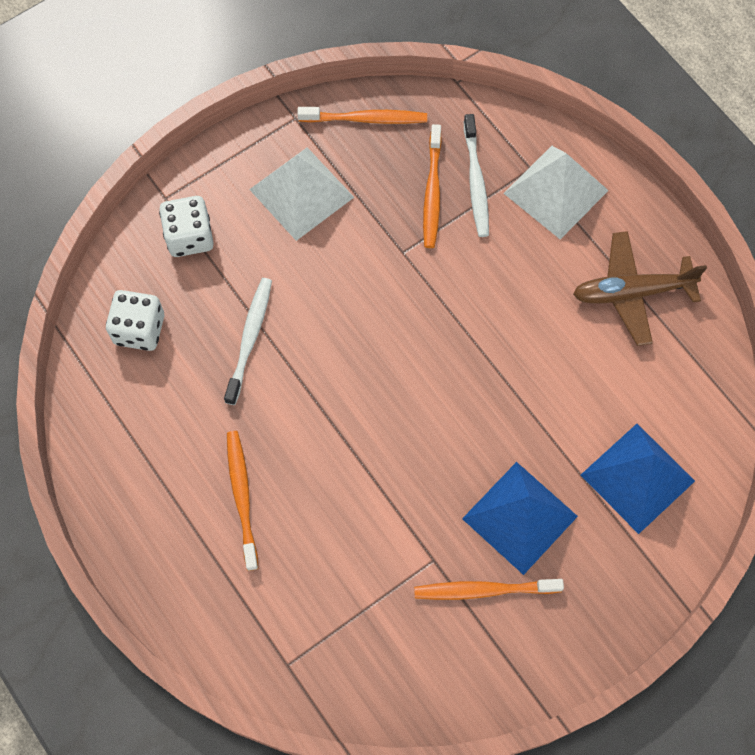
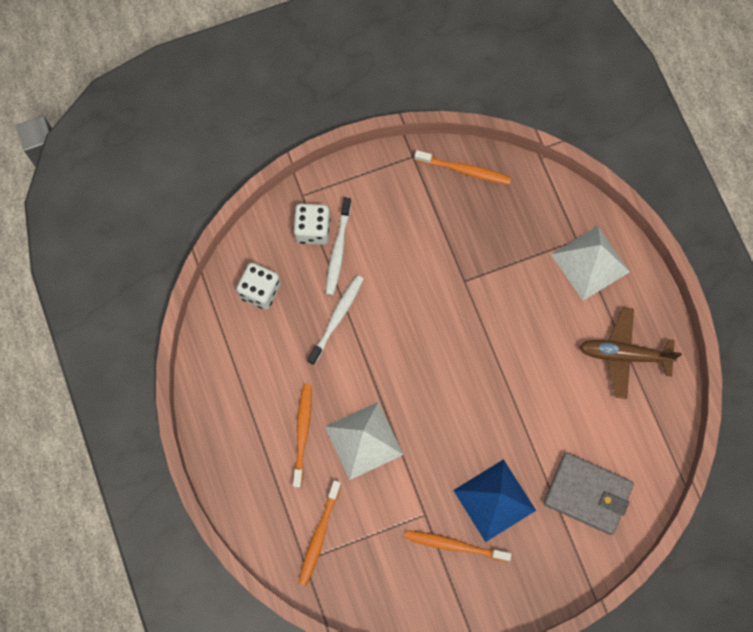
camera: 15 degrees right, 5 degrees up
white pyramid [249,147,354,241] -> white pyramid moved to [325,402,404,480]
orange toothbrush [423,124,442,248] -> orange toothbrush moved to [298,480,341,586]
white toothbrush [464,114,489,237] -> white toothbrush moved to [326,197,351,295]
blue pyramid [581,424,695,534] -> grey wallet [543,452,634,535]

